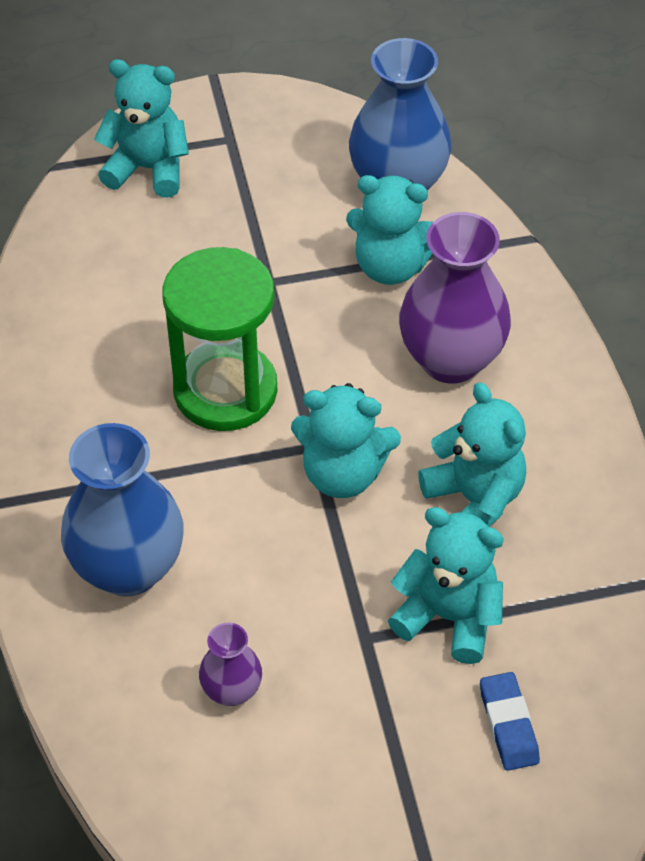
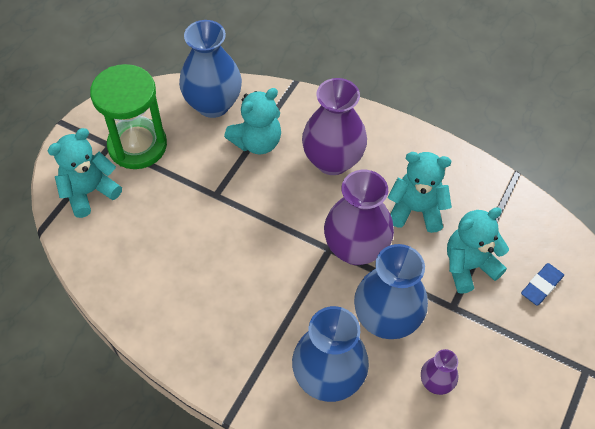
camera: 50 degrees left, 5 degrees up
green hourglass [162,247,277,431] -> green hourglass moved to [90,64,167,169]
turquoise teddy bear [291,383,401,498] -> purple vase [324,170,394,265]
blue eraser [480,672,540,771] -> blue eraser turned 75 degrees counterclockwise [521,263,564,306]
none -> blue vase [354,244,428,339]

